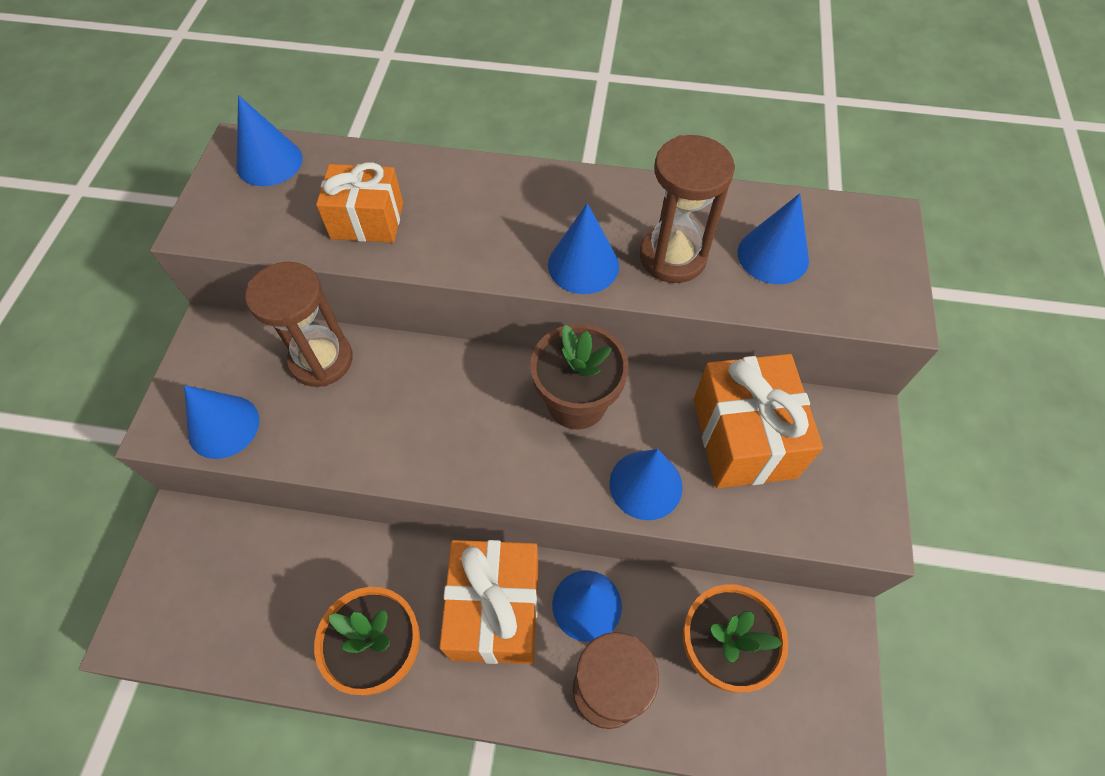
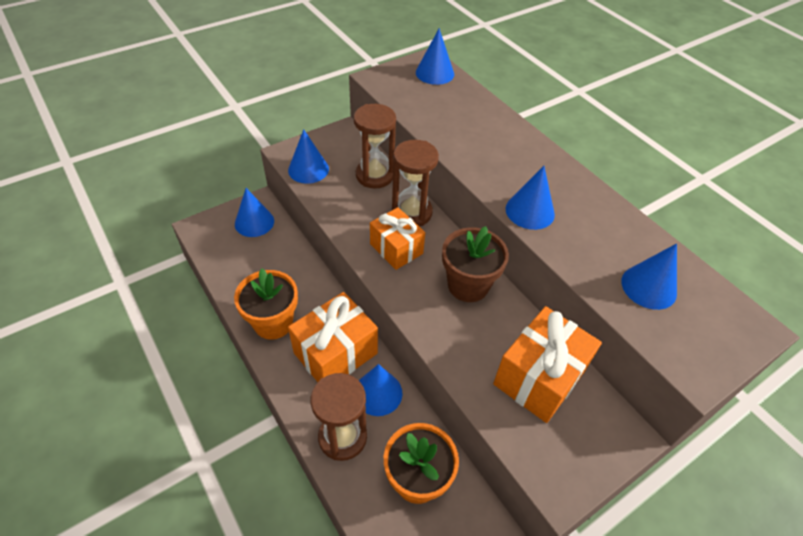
camera: 45 degrees right, 10 degrees down
orange gift [316,162,403,243] -> orange gift moved to [370,207,425,270]
blue cone [609,449,683,520] -> blue cone moved to [235,188,274,237]
brown hourglass [640,135,735,283] -> brown hourglass moved to [392,140,439,226]

